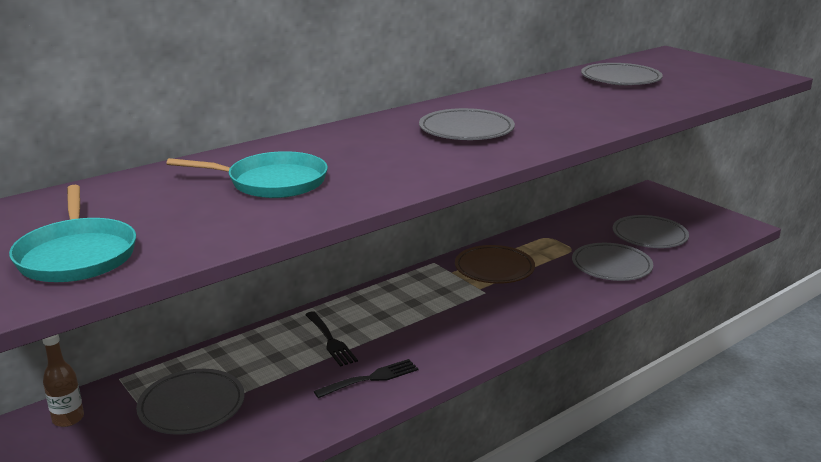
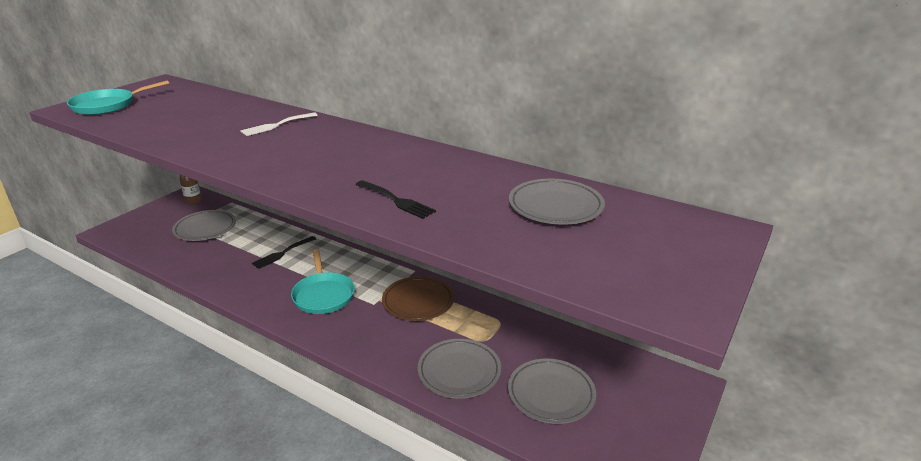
camera: 70 degrees right, 5 degrees up
turquoise pan [167,151,328,198] -> turquoise pan moved to [291,249,355,314]
black fork [314,359,418,398] -> black fork moved to [355,180,436,219]
grey plate [419,108,515,140] -> none
none -> white fork [240,112,318,136]

